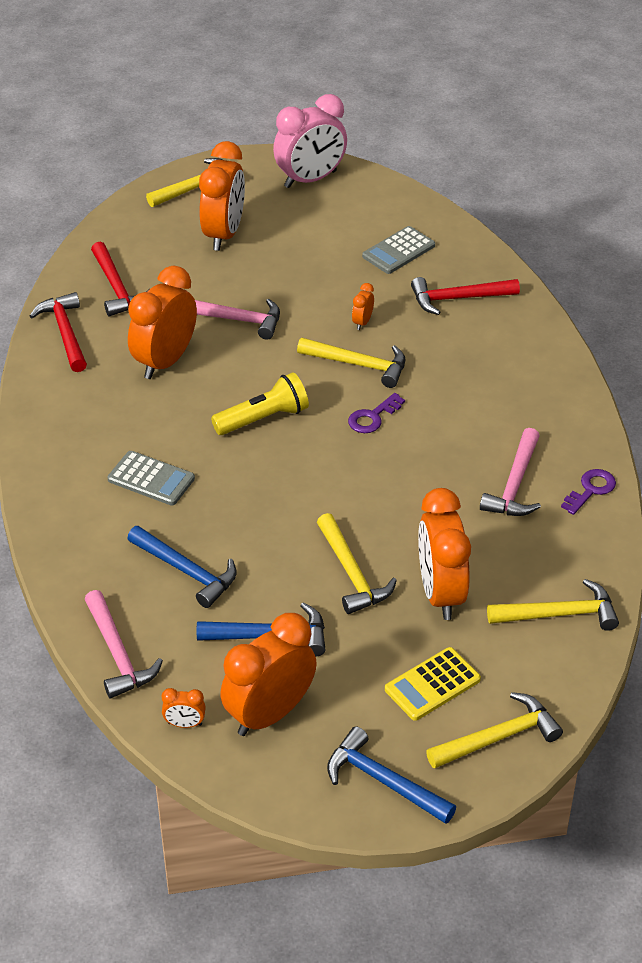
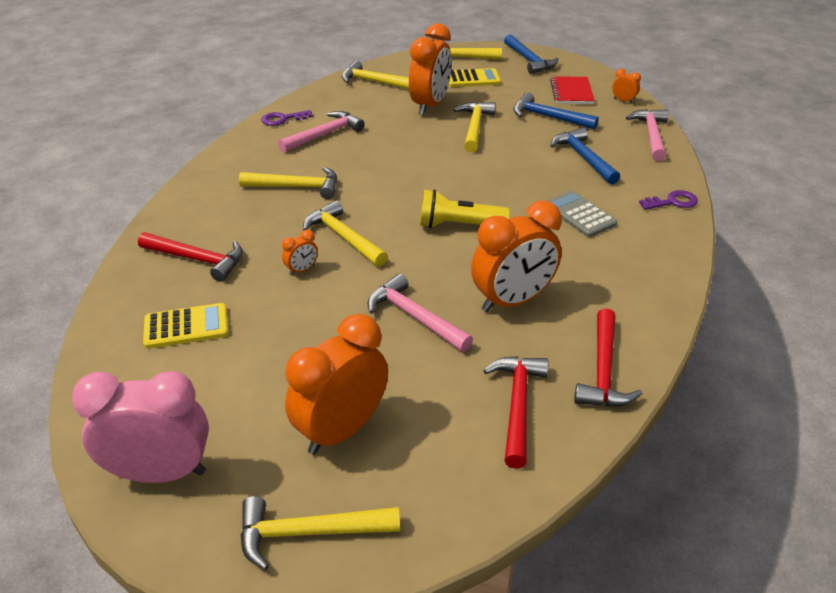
camera: 150 degrees left, 5 degrees down
orange clock [220,613,317,736] -> red notebook [550,76,595,104]
purple key [348,393,405,433] -> purple key moved to [639,190,698,210]
grey calculator [362,226,435,274] -> yellow calculator [143,303,229,349]
none -> yellow hammer [239,167,337,199]

